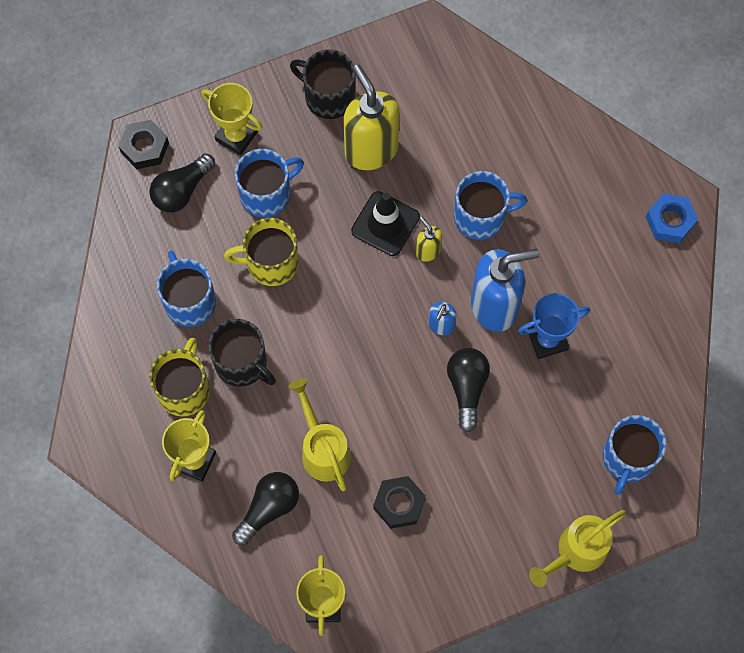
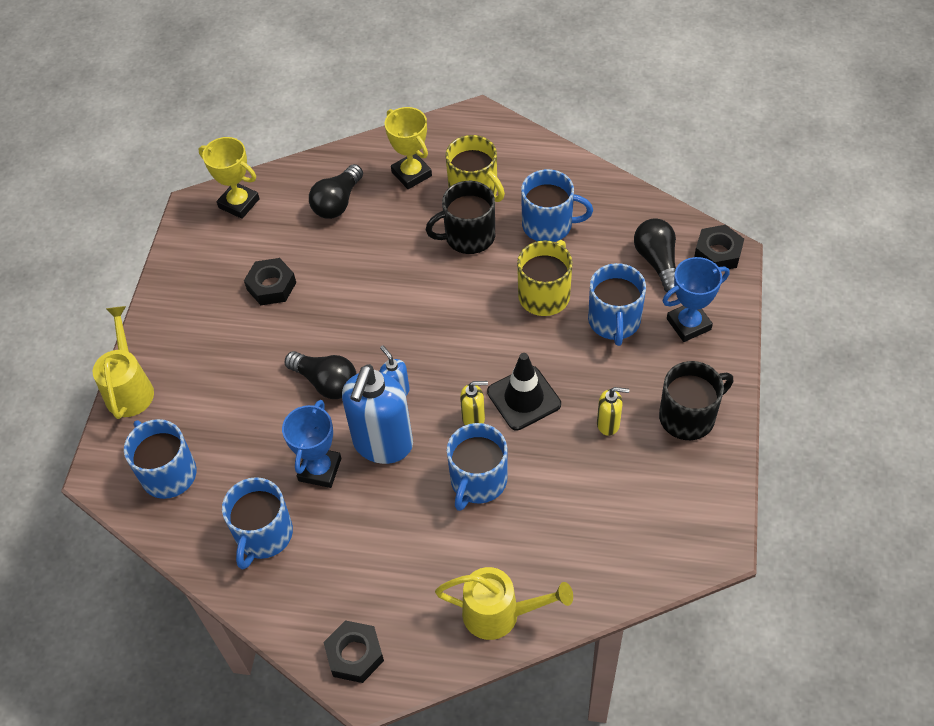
camera: 125 degrees right, 15 degrees down
yellow trophy [201,83,262,156] -> blue trophy [662,257,729,342]
black light bulb [232,472,299,545] -> black light bulb turned 45 degrees clockwise [309,164,363,219]
yellow watering can [288,378,351,491] -> yellow watering can moved to [435,567,573,640]
yellow soap dispenser [343,64,400,170] -> yellow soap dispenser [597,387,629,436], size x0.47
blue nut [646,193,698,243] -> black nut [324,620,384,683]
none -> blue mug [222,477,293,569]

